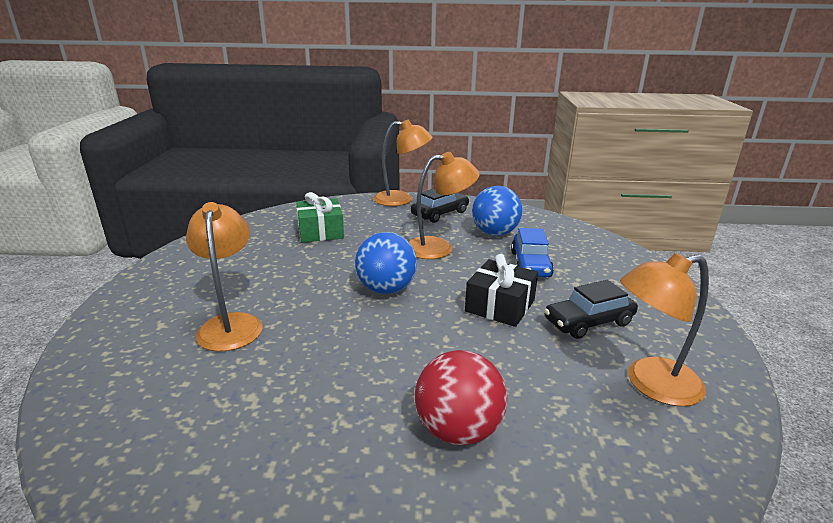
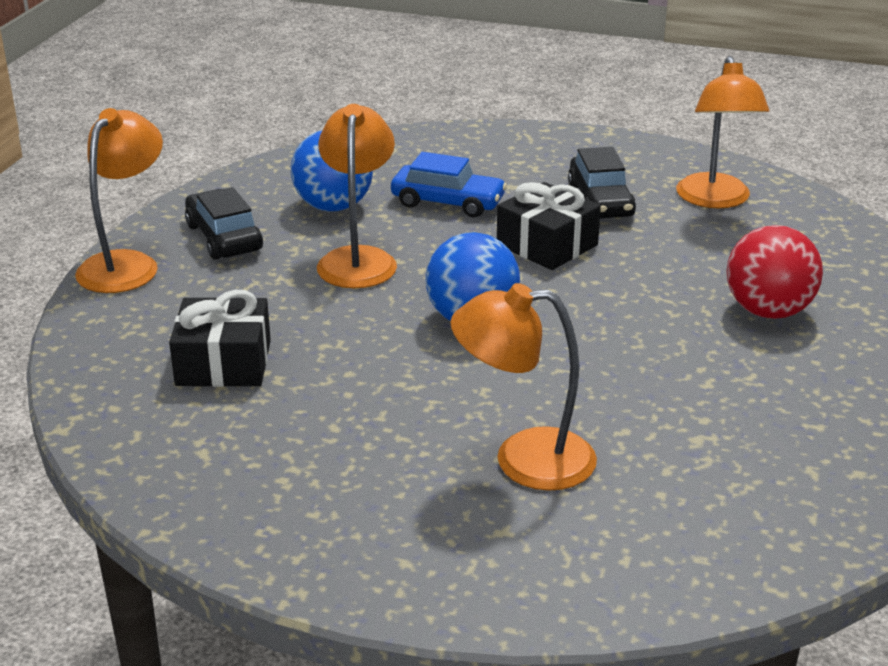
camera: 75 degrees left, 5 degrees up
green gift [296,192,344,243] -> black gift [169,290,271,387]

